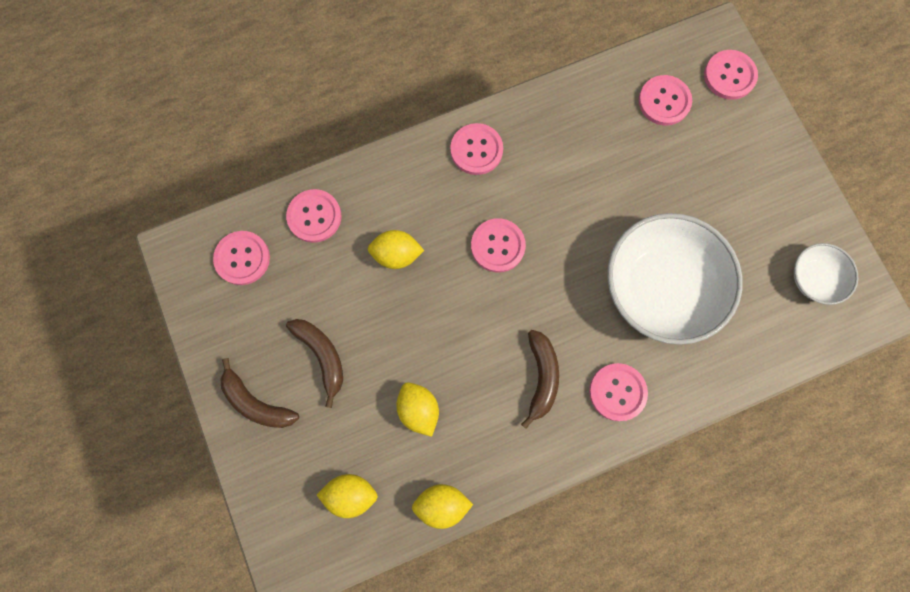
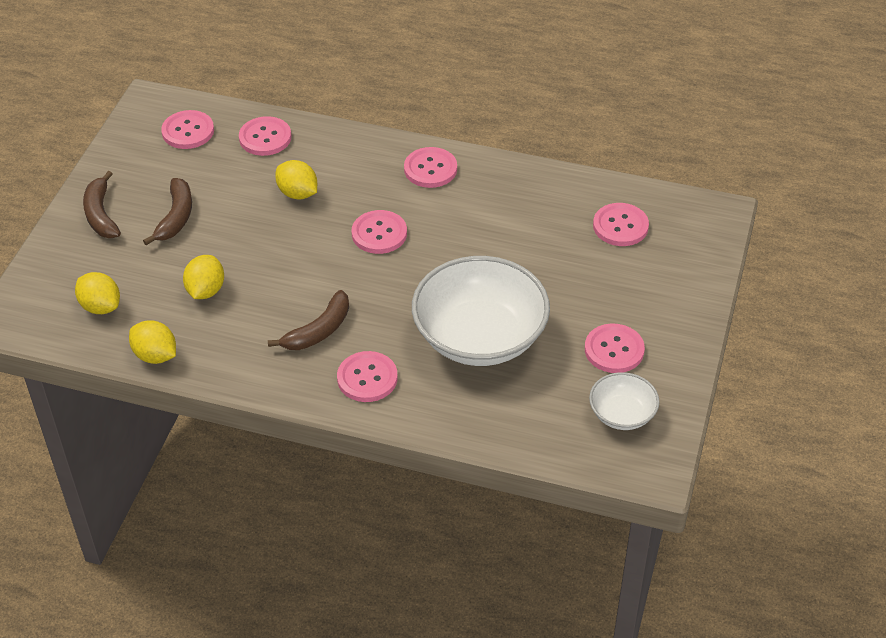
camera: 40 degrees right, 30 degrees down
pink button [704,50,758,100] -> pink button moved to [585,323,645,373]

